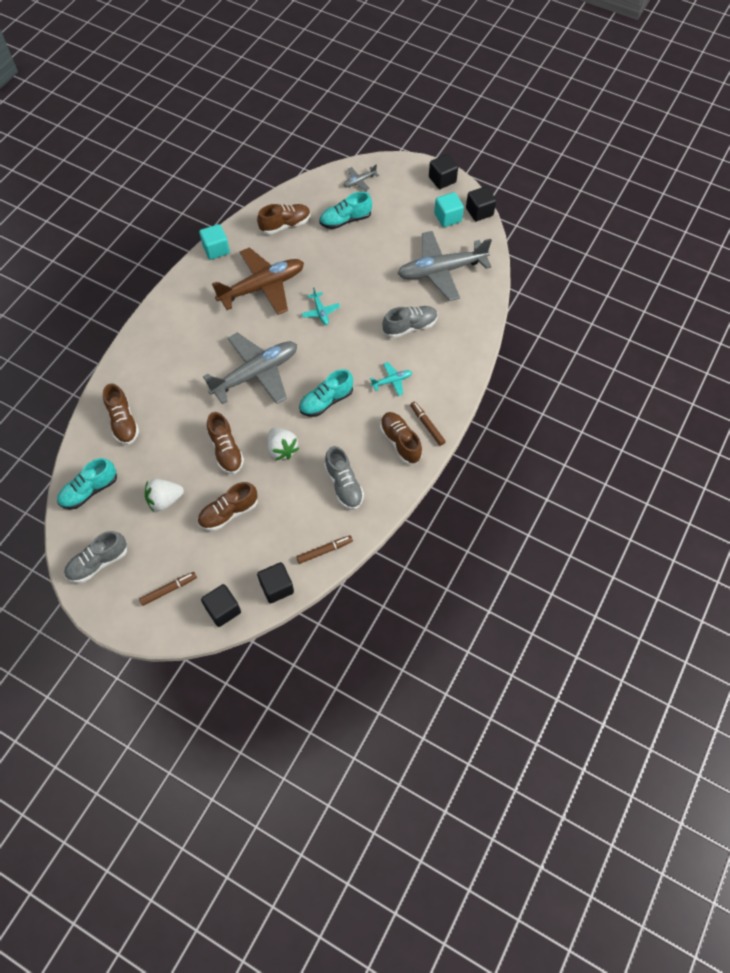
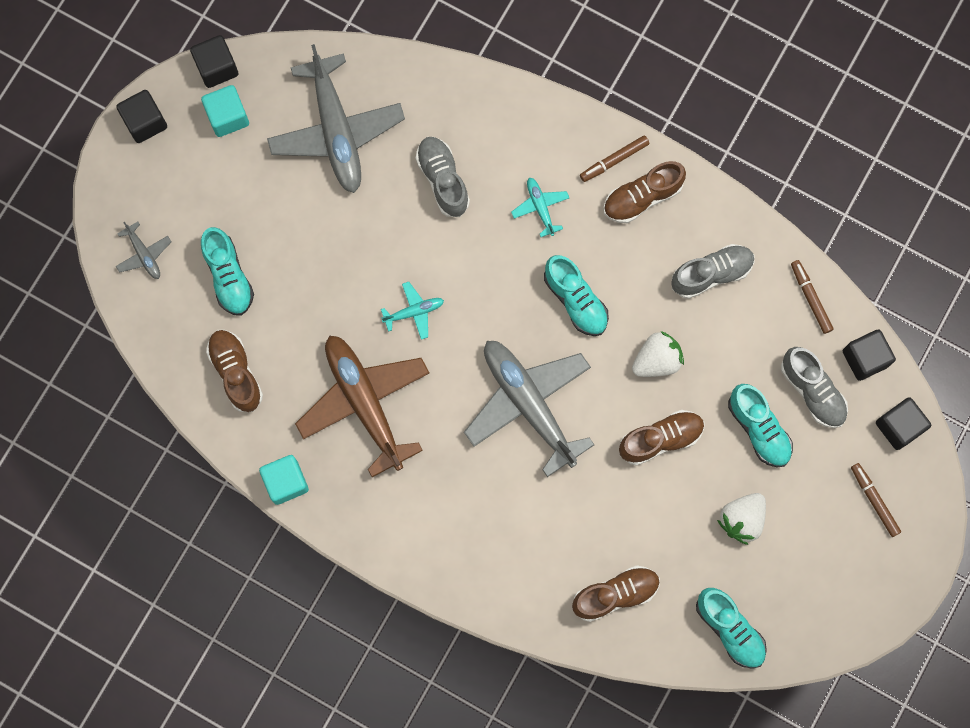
camera: 90 degrees left, 15 degrees up
grey shoe [64,531,127,583] -> grey shoe moved to [781,347,848,428]
white strawberry [145,479,184,512] -> white strawberry turned 60 degrees clockwise [717,493,766,545]
brown shoe [197,482,258,531] -> turquoise shoe [728,384,793,467]

